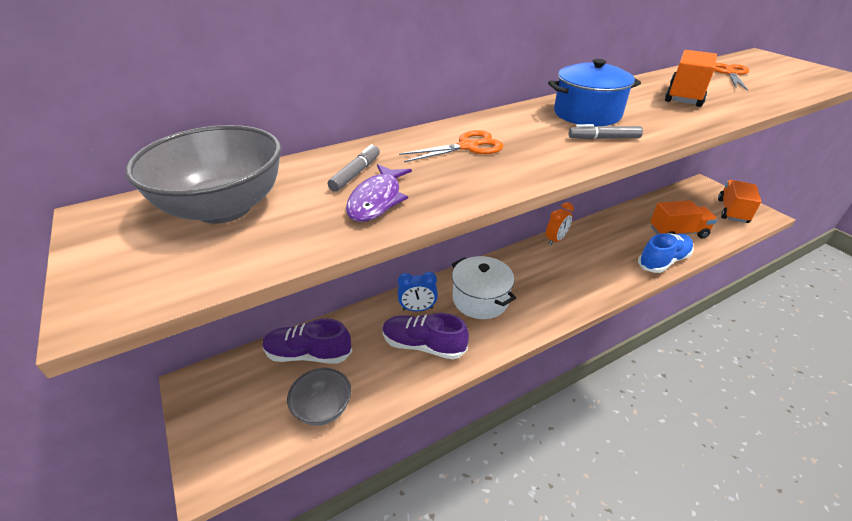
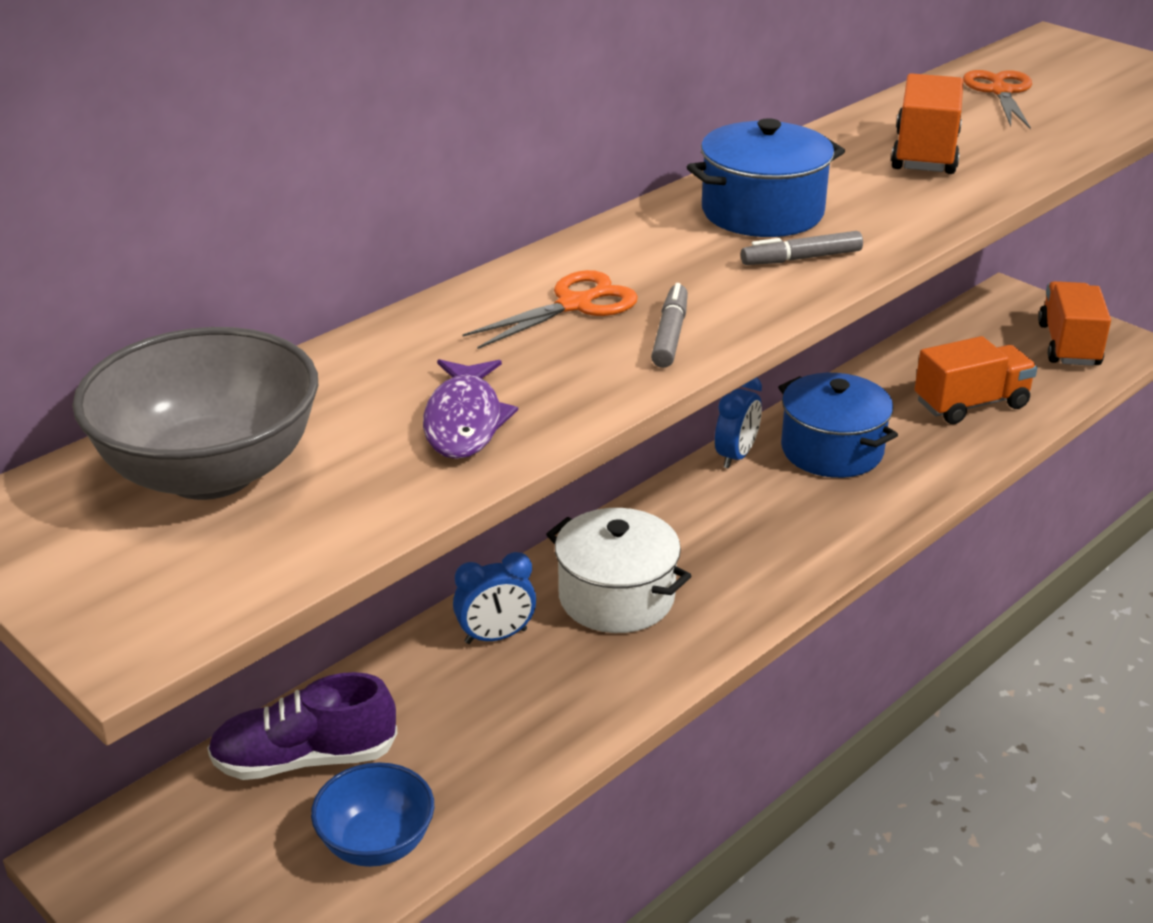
camera: 15 degrees left, 5 degrees down
grey bowl [287,368,351,426] -> blue bowl [311,762,434,867]
grey marker [328,144,380,192] -> grey marker moved to [651,283,688,368]
purple shoe [382,313,469,359] -> none
orange clock [546,202,574,245] -> blue clock [715,377,762,469]
blue shoe [638,233,694,273] -> none
none -> blue pot [778,373,898,478]

